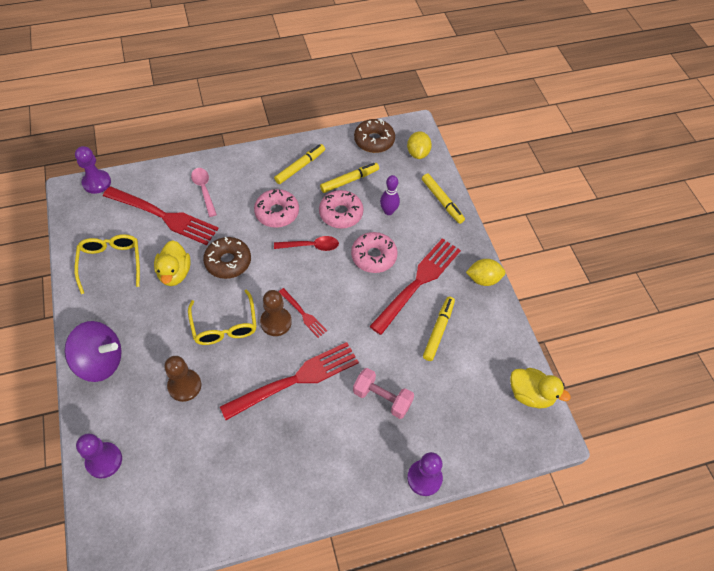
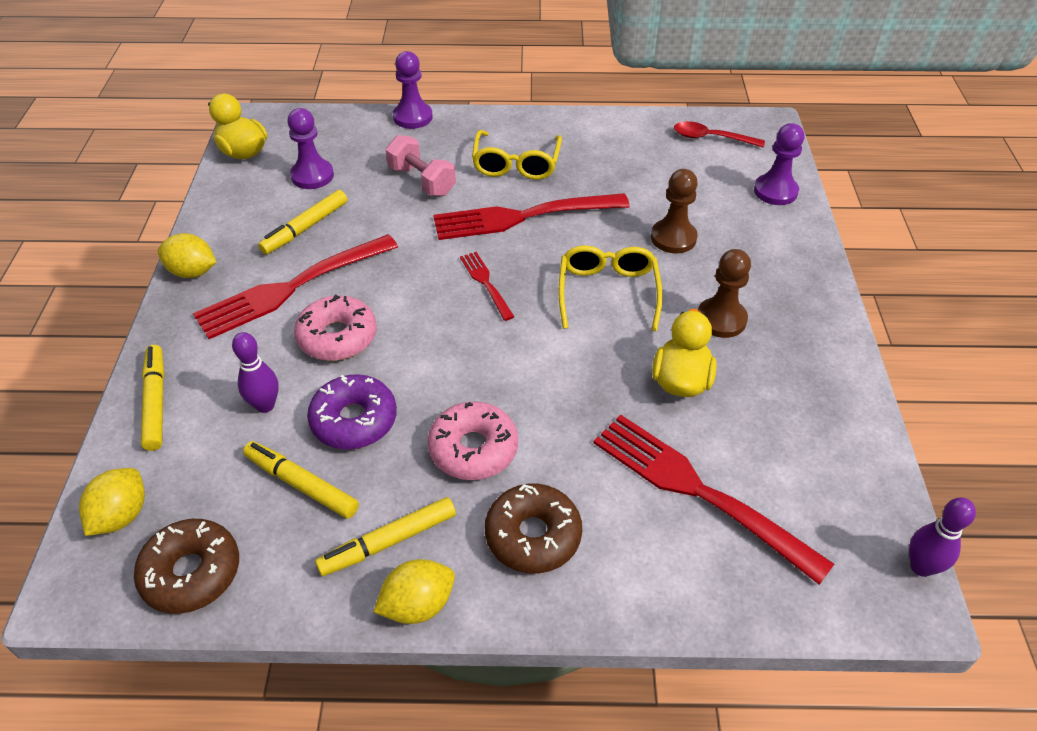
camera: 160 degrees left, 10 degrees down
purple spinning top [64,321,122,382] -> none
yellow glasses [74,234,140,294] -> yellow glasses moved to [472,130,562,180]
purple pawn [75,146,111,194] -> purple pawn moved to [287,108,334,189]
pink spoon [191,168,217,217] -> none
brown donut [203,237,251,279] -> brown donut moved to [485,484,582,573]
brown pawn [260,290,292,336] -> brown pawn moved to [698,249,751,338]
red spoon [274,236,339,251] -> red spoon moved to [674,121,765,147]
pink donut [319,190,363,229] -> purple donut [307,374,397,449]
yellow marker [320,163,379,193] -> yellow marker turned 45 degrees clockwise [243,441,359,519]
none -> yellow lemon [373,559,455,624]
none -> purple bowling pin [909,497,976,577]

